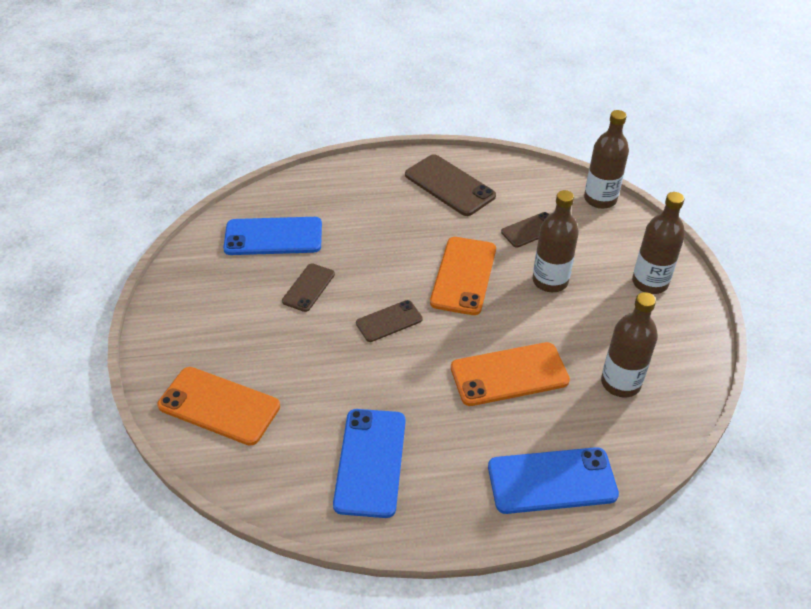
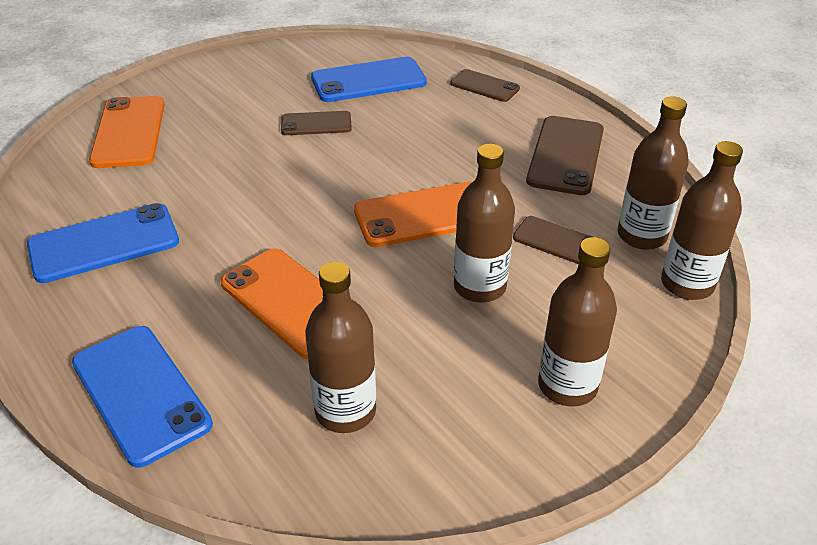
camera: 60 degrees right, 5 degrees down
blue phone [223,217,322,255] -> blue phone turned 75 degrees counterclockwise [311,57,427,102]
brown phone [356,300,423,342] -> brown phone moved to [450,69,520,102]
none -> brown bottle [617,96,689,250]

